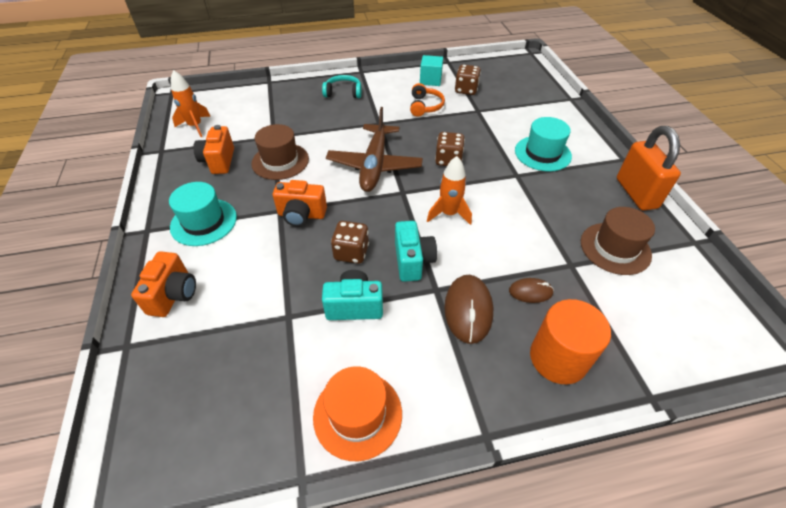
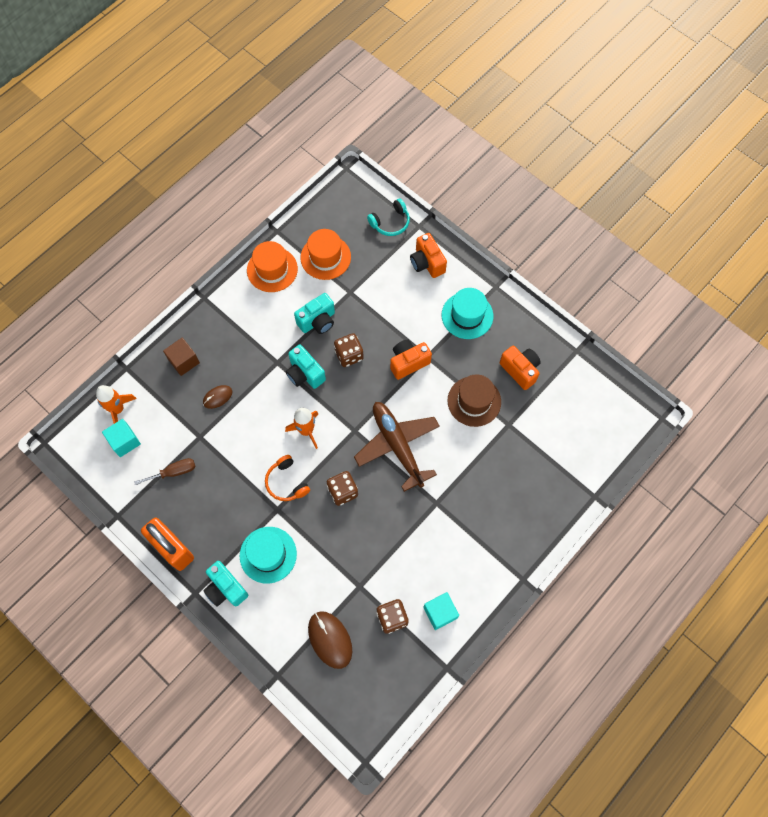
camera: 145 degrees right, 20 degrees up
orange rocket [171,70,211,137] -> orange rocket moved to [96,385,137,424]
turquoise headphones [322,75,362,98] -> turquoise headphones moved to [367,198,410,236]
orange headphones [410,83,445,117] -> orange headphones moved to [265,455,310,501]
brown mouse [444,275,493,344] -> brown mouse moved to [308,611,352,669]
orange cylinder [530,299,611,384] -> brown cube [163,338,200,376]
brown hat [581,207,655,275] -> brown screwdriver [134,458,195,485]
none -> turquoise cube [102,419,141,457]
none -> turquoise camera [203,561,248,606]
none -> orange hat [300,229,351,280]

